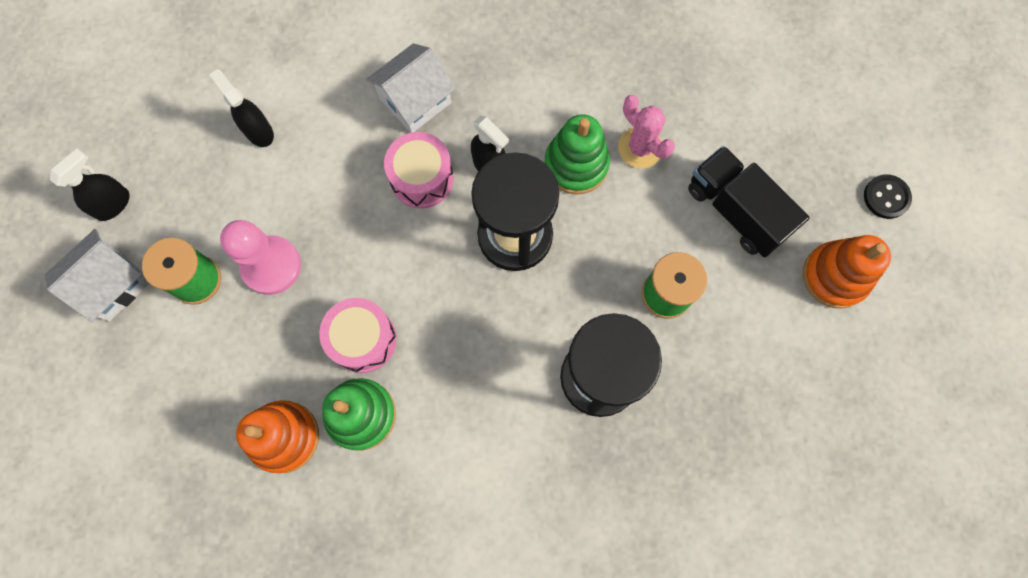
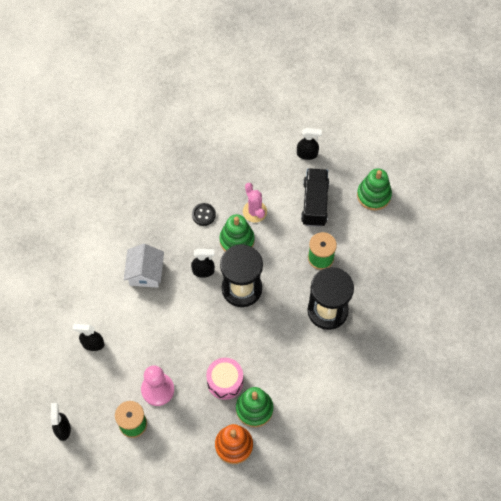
camera: 45 degrees left, 10 degrees down
white house [45,229,149,322] -> none
pink drum [384,132,454,209] -> none
pink cactus [618,95,675,168] -> pink cactus turned 60 degrees clockwise [243,183,267,222]
black truck [688,146,810,257] -> black truck turned 90 degrees clockwise [301,168,330,227]
orange stacking toy [803,235,891,309] -> green stacking toy [357,168,392,210]
black button [864,174,912,219] -> black button moved to [192,203,216,226]
none -> black spray bottle [297,128,322,160]

